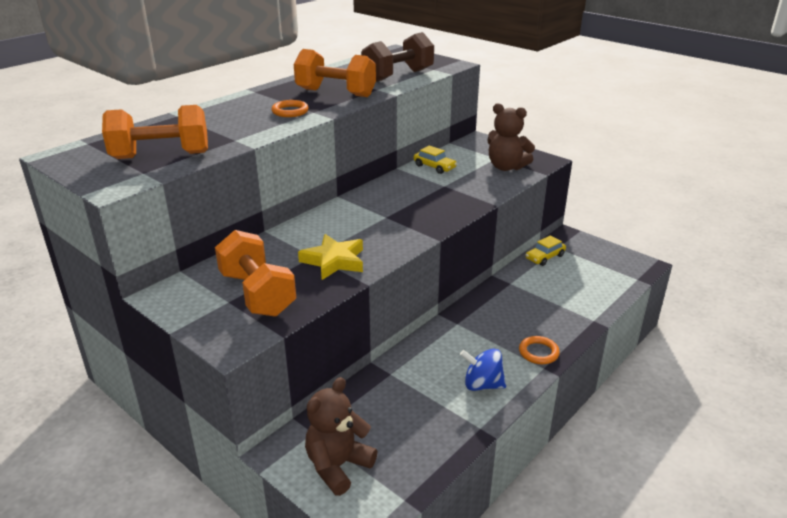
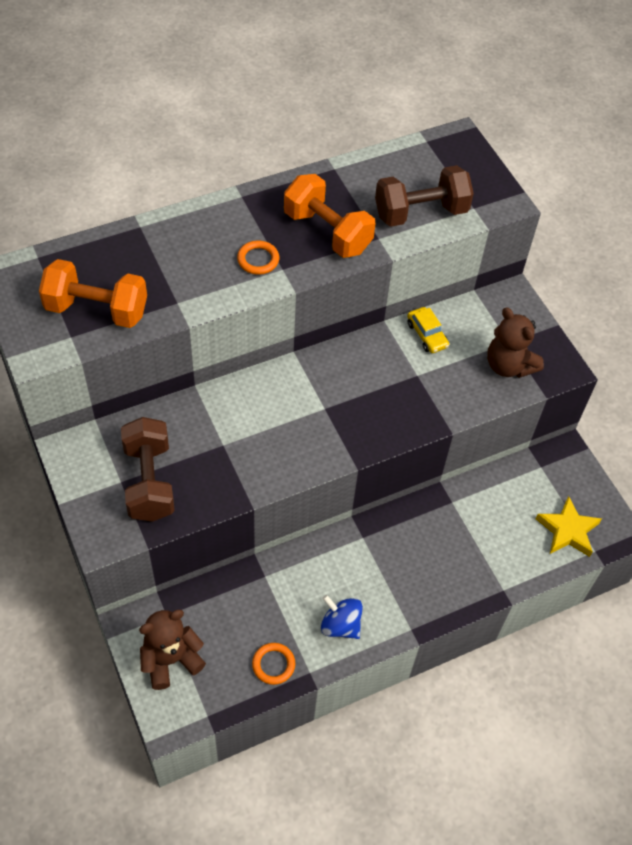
camera: 20 degrees right, 25 degrees up
orange dumbbell [215,230,296,317] -> brown dumbbell [121,417,175,522]
yellow star [298,234,363,280] -> yellow star moved to [536,496,602,557]
orange ring [519,336,560,364] -> orange ring moved to [252,643,295,685]
yellow car [525,235,566,266] -> none

